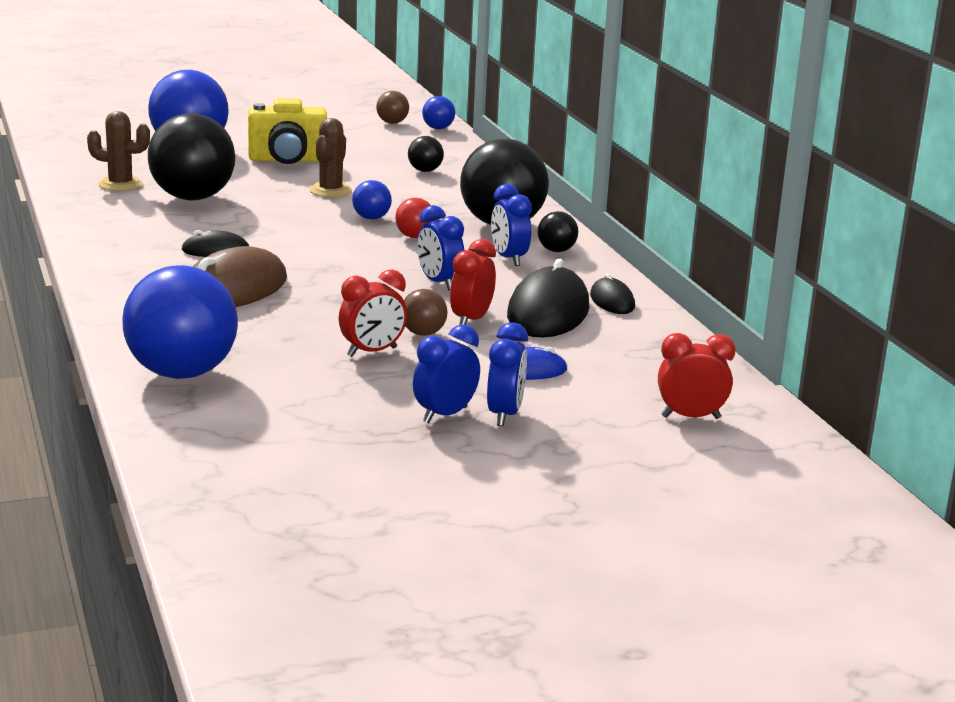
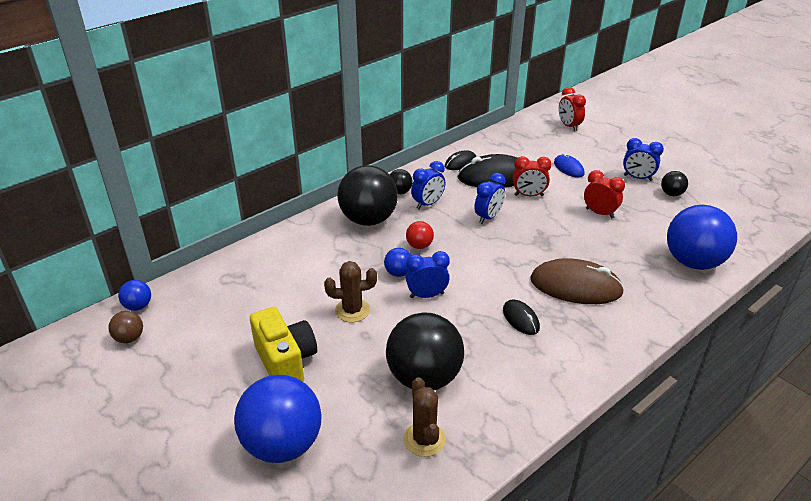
camera: 110 degrees left, 15 degrees up
brown ball [404,289,448,336] -> none
black ball [408,136,444,172] -> black ball moved to [661,171,688,196]
blue clock [487,323,528,426] -> blue clock moved to [406,251,450,298]

